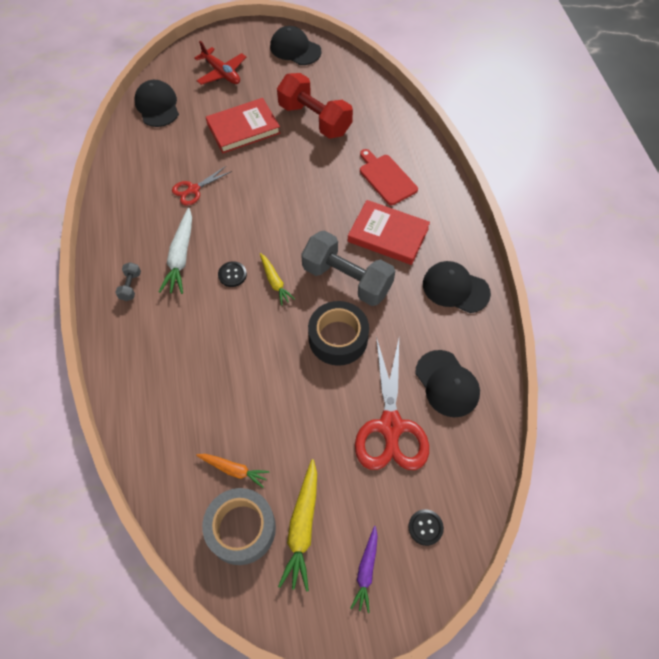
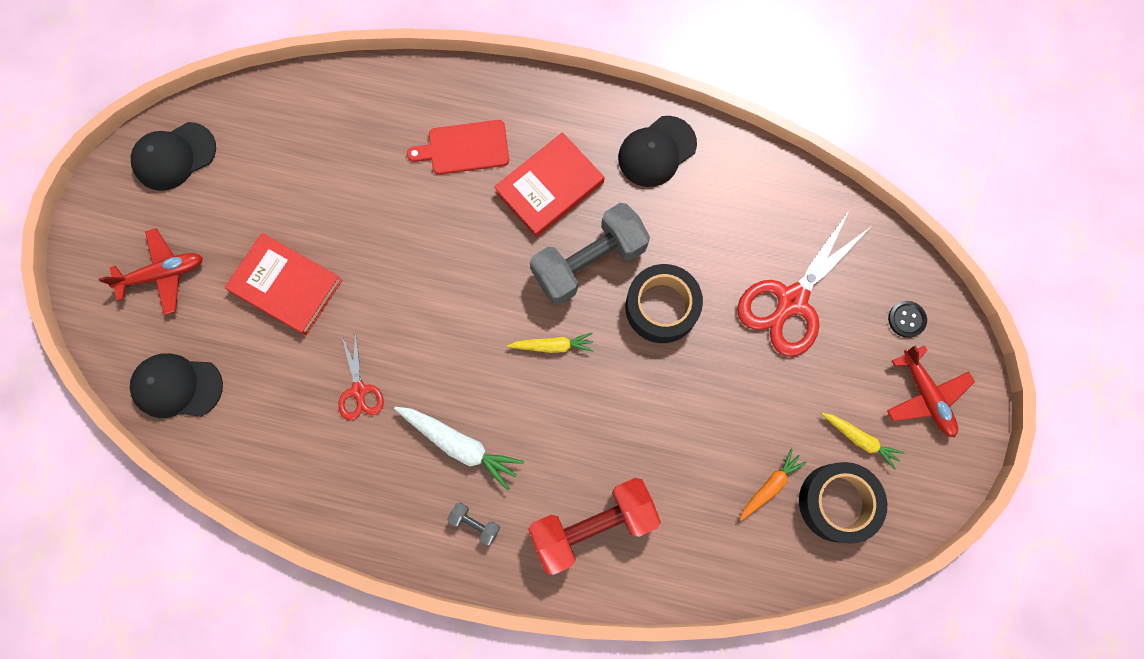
camera: 65 degrees left, 15 degrees up
grey tape [202,488,276,565] -> black tape [799,462,887,544]
red book [206,98,281,153] -> red book turned 60 degrees counterclockwise [225,233,342,335]
black button [218,261,247,287] -> none
red dumbbell [277,73,353,139] -> red dumbbell moved to [528,478,661,575]
yellow carrot [278,459,317,592] -> yellow carrot [822,413,904,470], size x0.63
purple carrot [350,526,378,613] -> red plane [887,345,975,438]
red scissors [355,336,429,470] -> red scissors turned 105 degrees clockwise [737,209,873,357]
black cap [415,350,480,417] -> none

